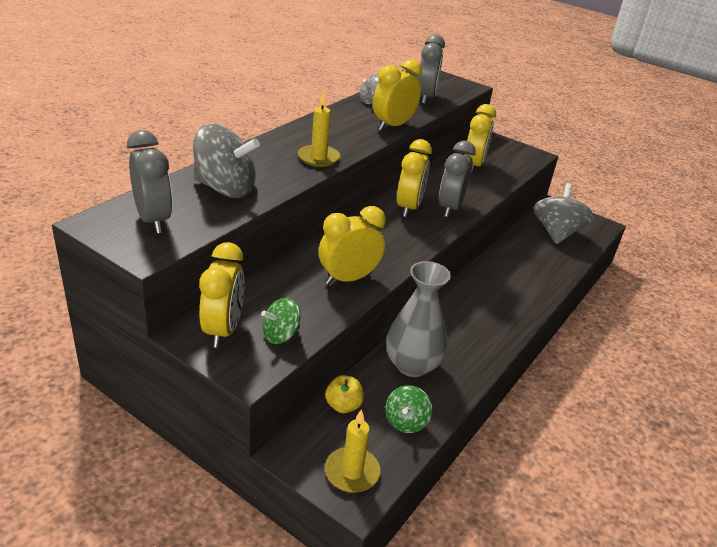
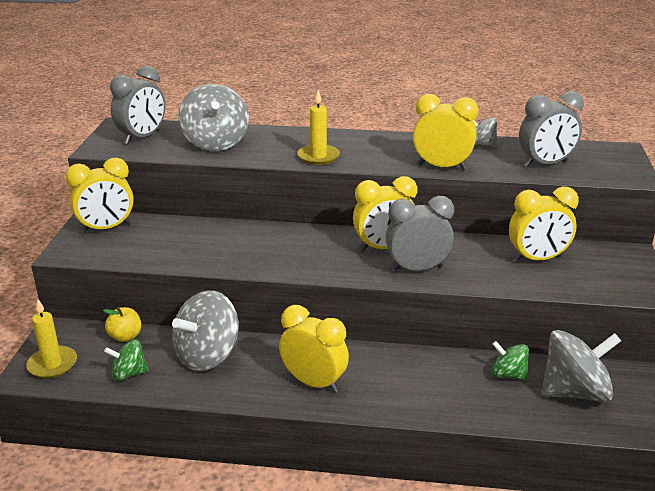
camera: 65 degrees right, 5 degrees down
green spinning top [261,298,300,344] -> green spinning top moved to [492,341,529,380]
yellow clock [319,206,386,285] -> yellow clock moved to [279,305,349,393]
grey vase [386,261,451,377] -> grey spinning top [172,290,238,371]

